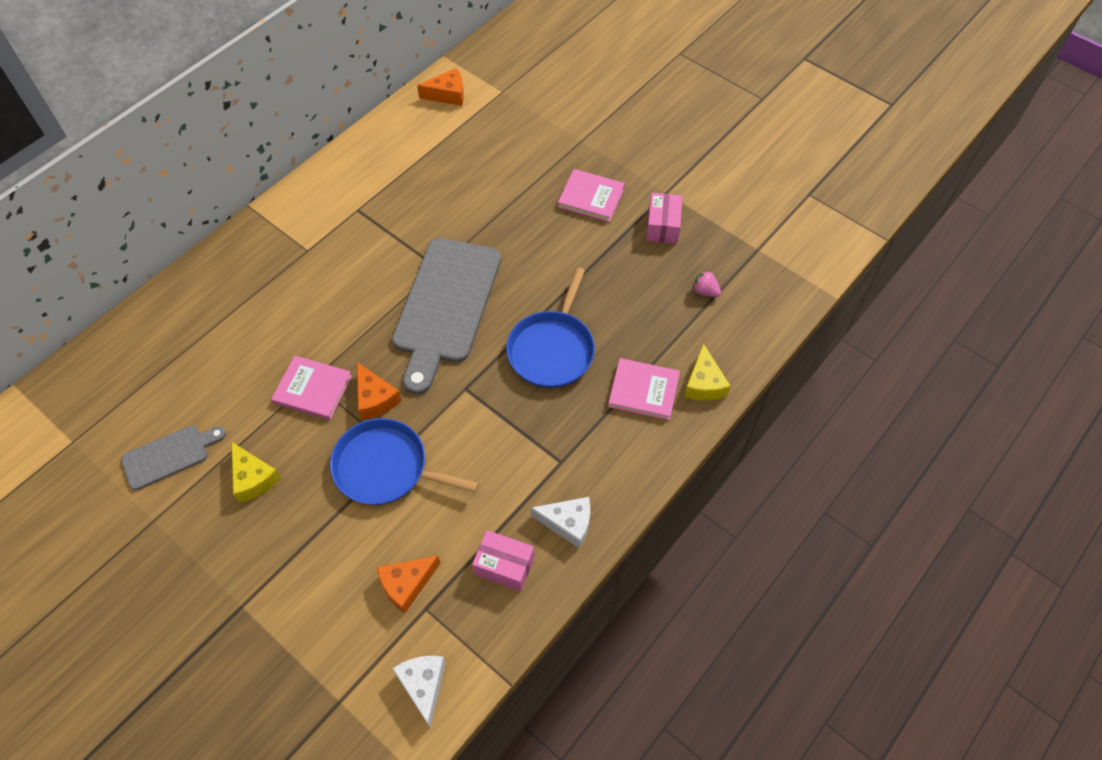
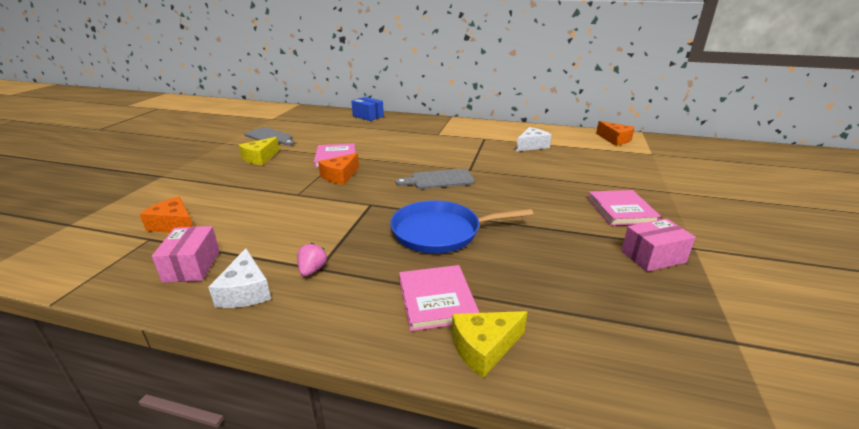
camera: 65 degrees right, 30 degrees down
blue pan [330,418,479,505] -> none
grey cutting board [392,238,501,395] -> grey cutting board [396,169,475,189], size x0.51
white cheese [392,656,446,727] -> white cheese moved to [516,127,552,151]
pink strawberry [693,271,721,297] -> pink strawberry moved to [297,243,327,277]
none -> blue box [351,97,384,121]

